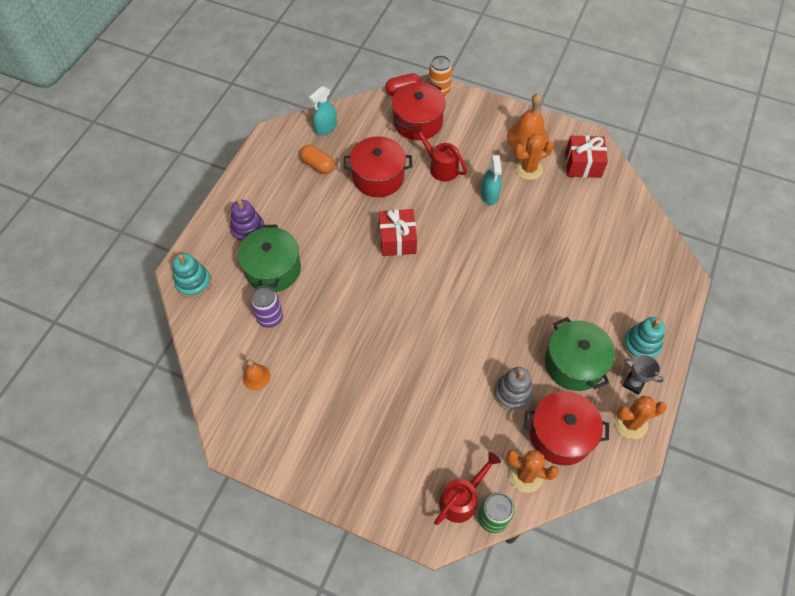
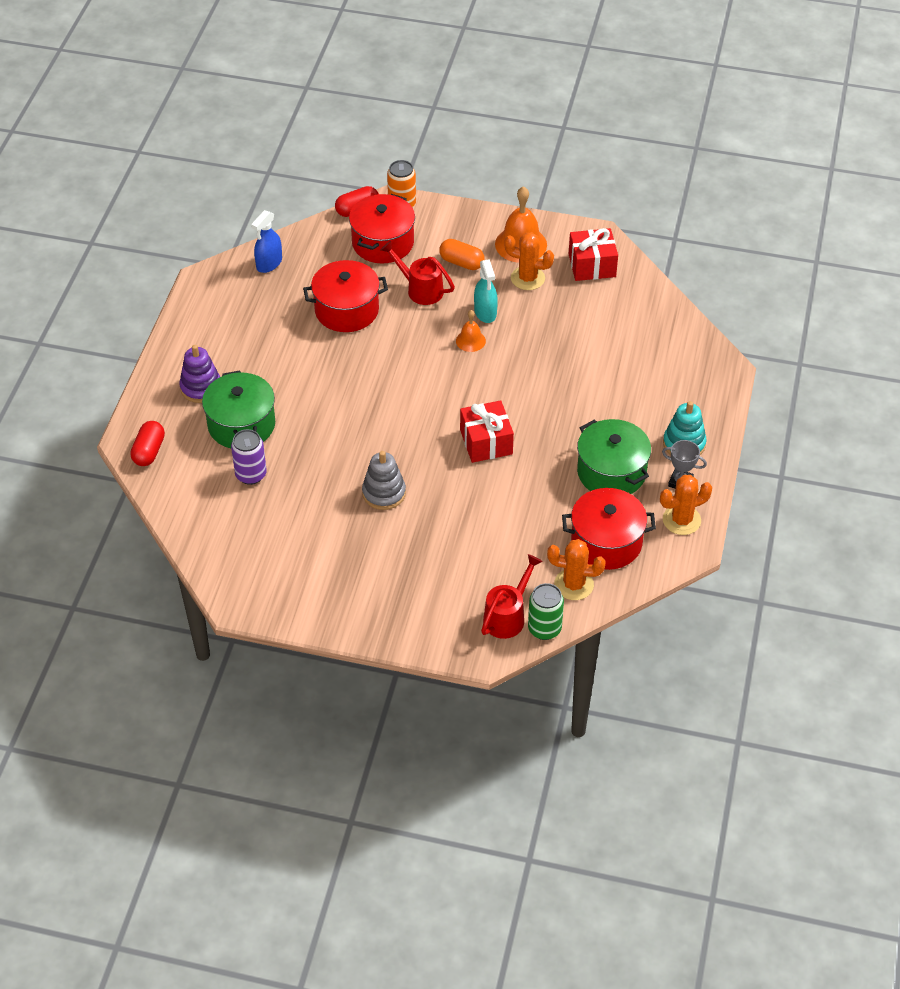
camera: 10 degrees left, 10 degrees down
turquoise stacking toy [173,253,211,298] -> red capsule [130,421,165,466]
orange bell [242,359,270,390] -> orange bell moved to [456,310,486,352]
orange capsule [300,145,335,174] -> orange capsule moved to [439,239,485,270]
turquoise spray bottle [309,86,337,136] -> blue spray bottle [251,210,282,273]
red gift [379,209,417,256] -> red gift moved to [460,400,514,463]
grey stacking toy [494,367,534,412] -> grey stacking toy moved to [362,451,406,510]
orange cactus [514,134,554,180] -> orange cactus turned 45 degrees clockwise [504,232,554,290]

